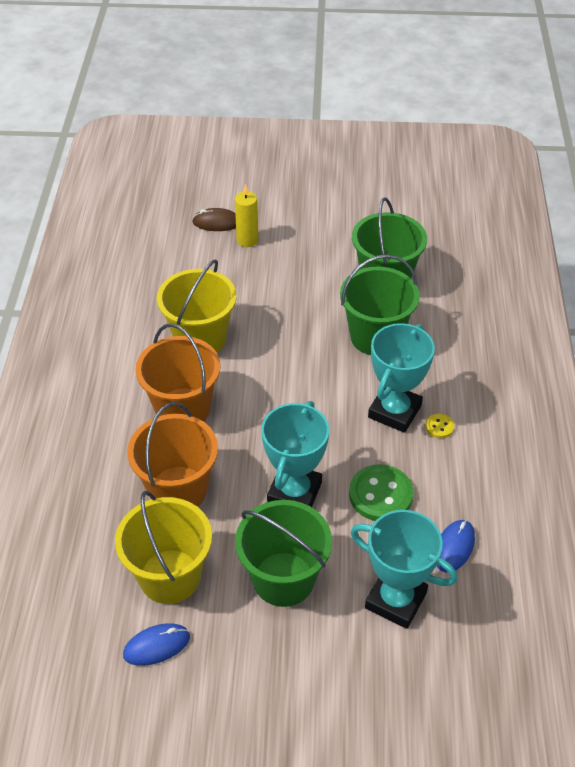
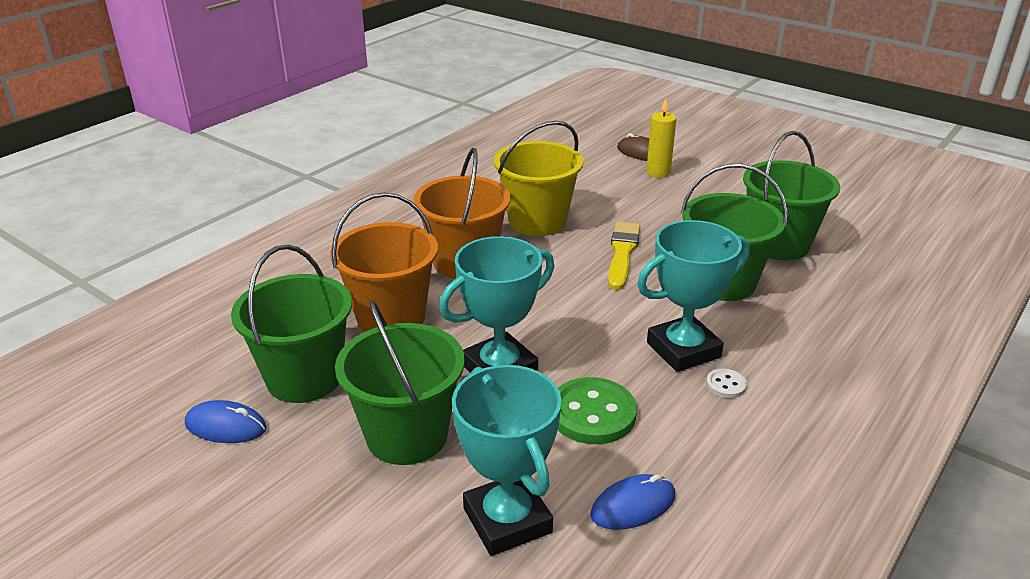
camera: 35 degrees right, 15 degrees down
yellow bucket [115,491,212,604] -> green bucket [231,245,352,403]
yellow button [425,414,455,438] -> white button [706,369,747,398]
none -> yellow brush [608,222,640,290]

